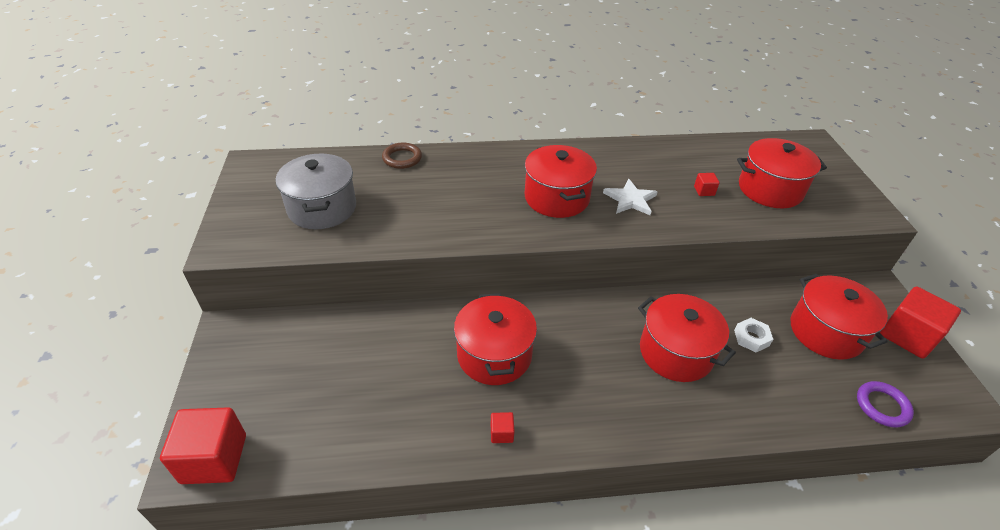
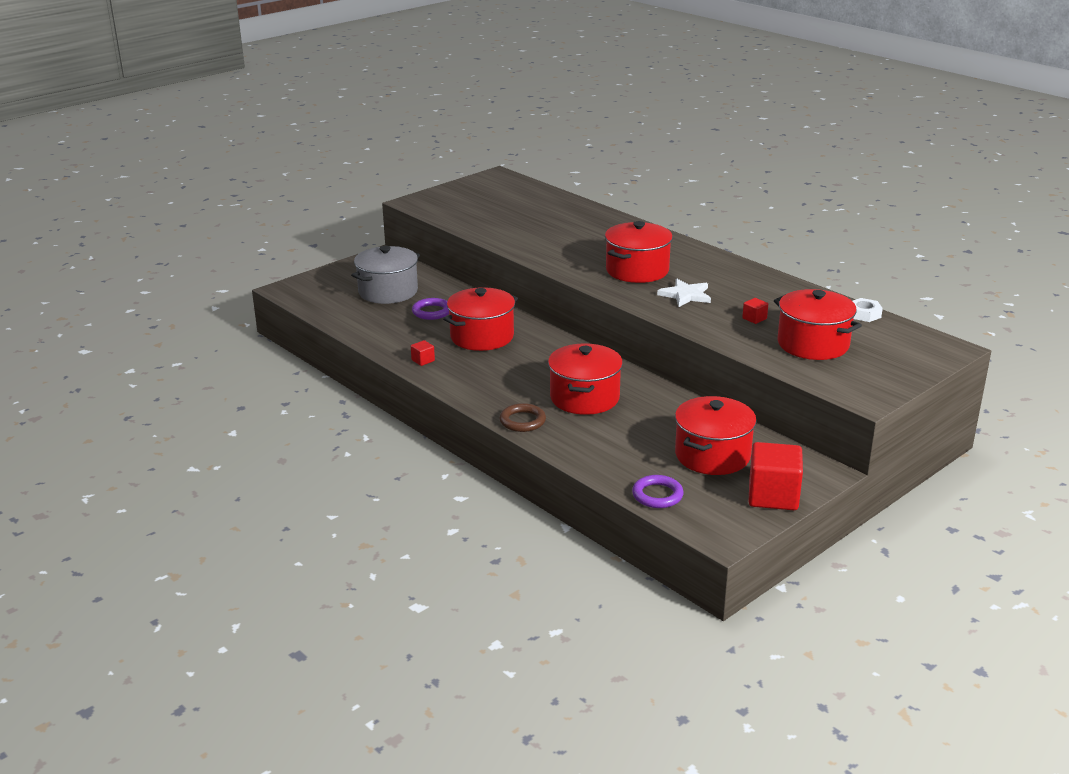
camera: 55 degrees right, 15 degrees down
red cube [160,407,246,484] -> none
grey pot [276,153,356,229] -> grey pot moved to [351,246,420,304]
brown ring [382,143,422,169] -> brown ring moved to [500,403,546,432]
white nut [734,318,773,352] -> white nut moved to [853,298,883,322]
none -> purple ring [412,298,449,320]

